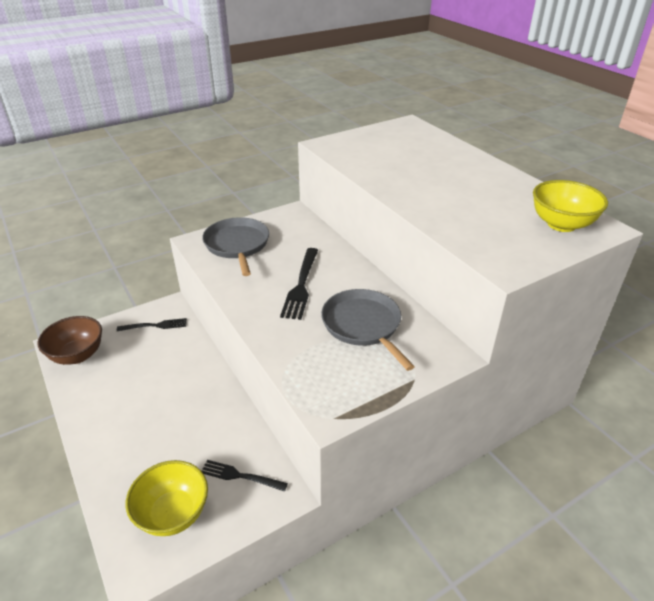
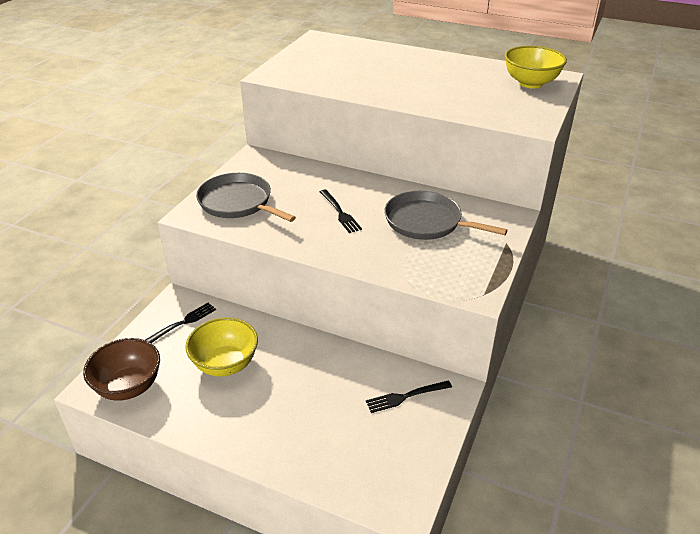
camera: 35 degrees left, 0 degrees up
yellow bowl [126,460,208,536] -> yellow bowl moved to [185,317,258,377]
black fork [280,248,318,320] -> black fork [320,190,362,233], size x0.66

